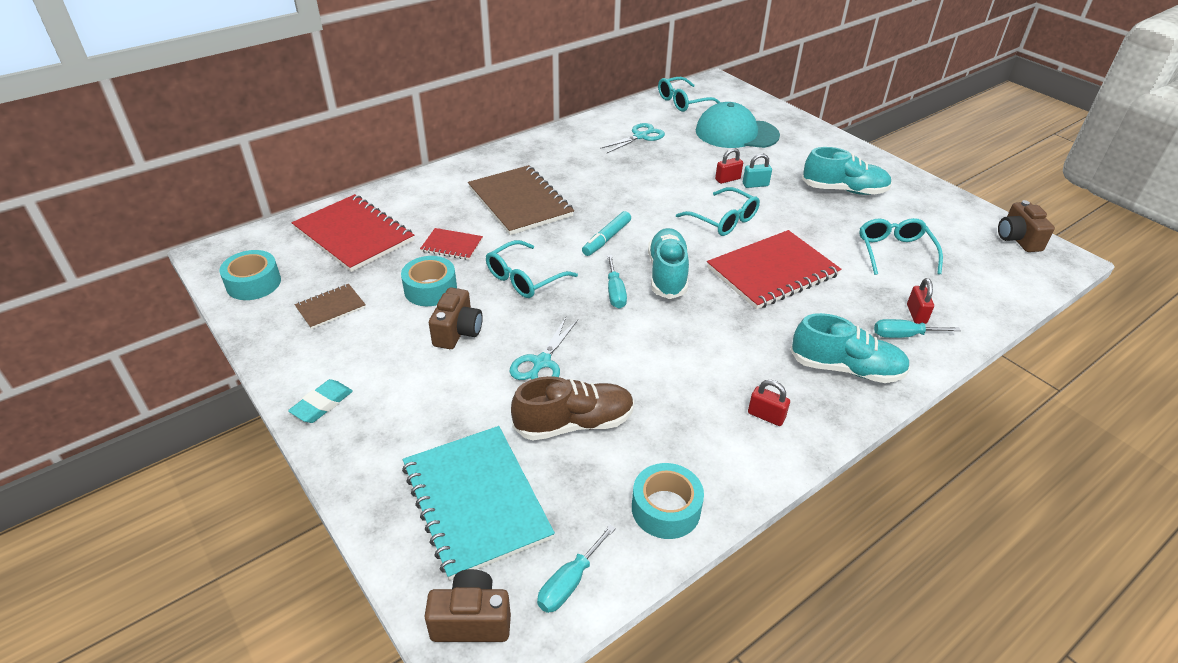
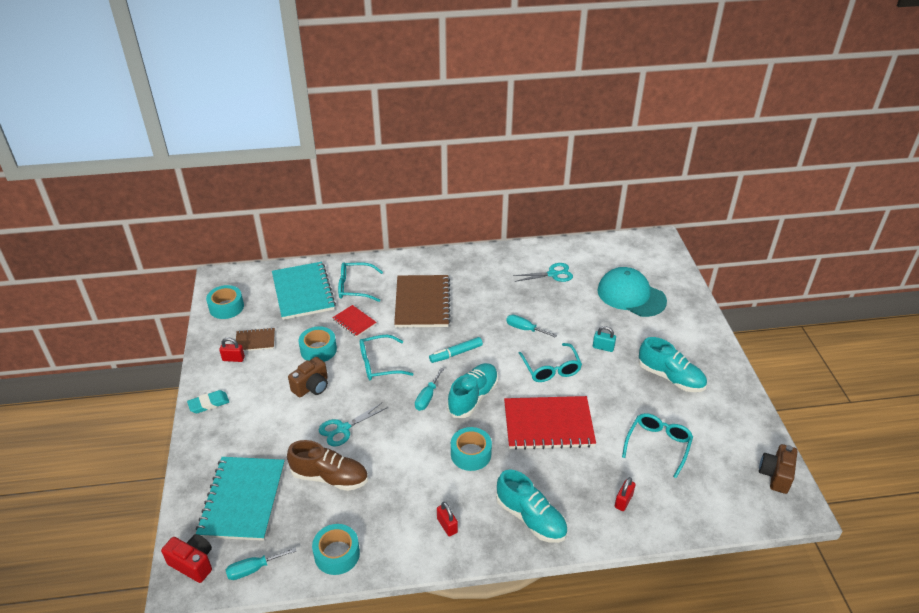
camera: 30 degrees right, 0 degrees up
red notebook [292,194,414,272] -> turquoise notebook [272,262,336,320]
brown camera [425,569,511,642] -> red camera [161,534,212,583]
turquoise glasses [658,77,721,112] -> turquoise glasses moved to [338,262,383,302]
red padlock [715,148,743,184] -> red padlock moved to [219,337,245,362]
turquoise screwdriver [874,319,961,338] -> turquoise screwdriver moved to [506,315,557,338]
none -> turquoise tape [451,427,492,471]

